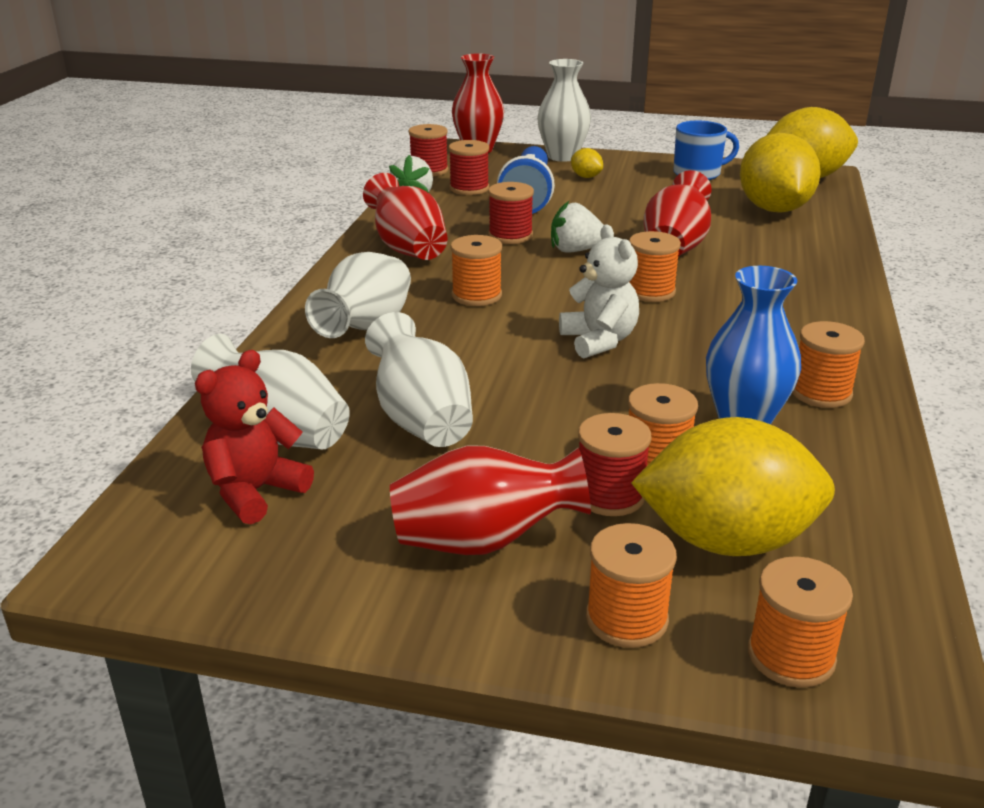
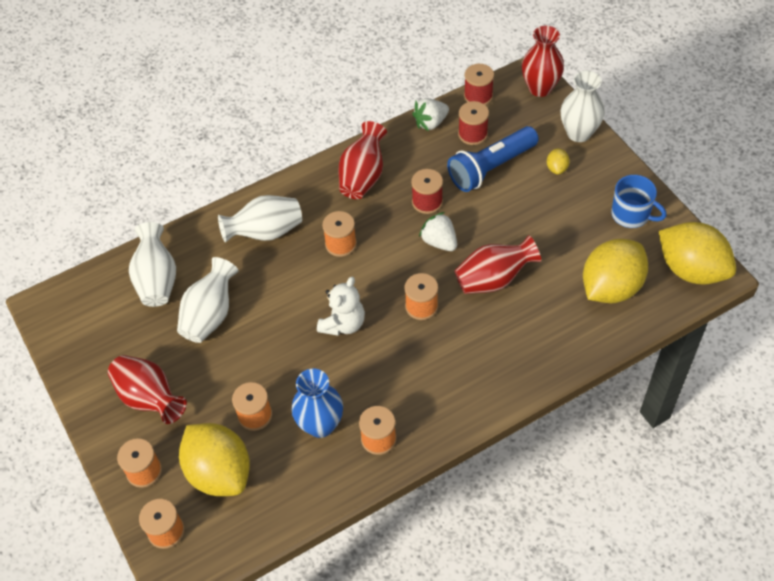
camera: 50 degrees right, 25 degrees up
red teddy bear [195,350,314,524] -> none
red spool [578,413,651,516] -> none

